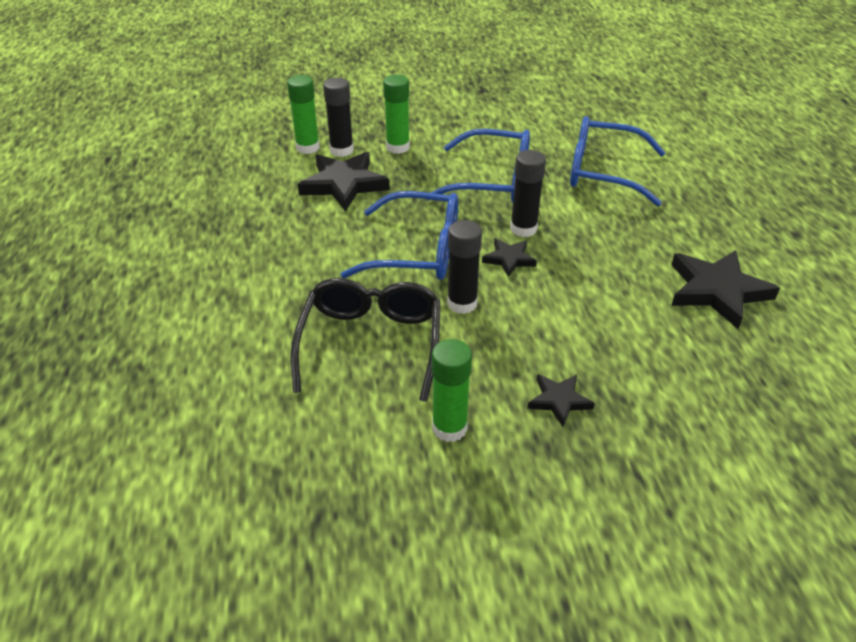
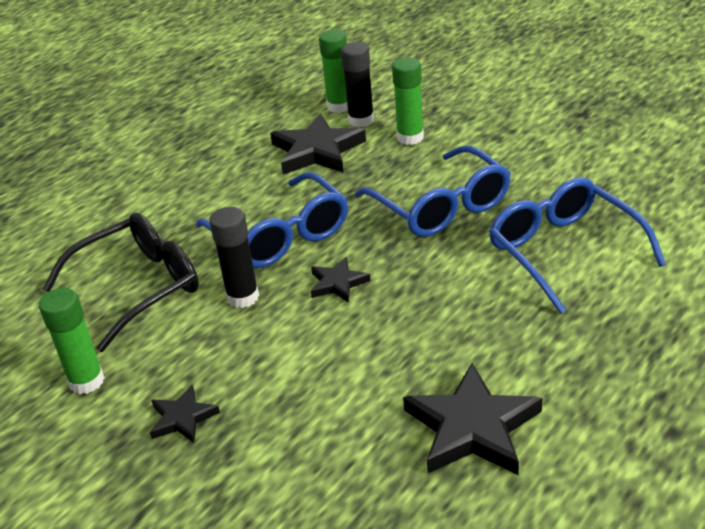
camera: 50 degrees right, 5 degrees down
black glue stick [510,150,546,237] -> none

